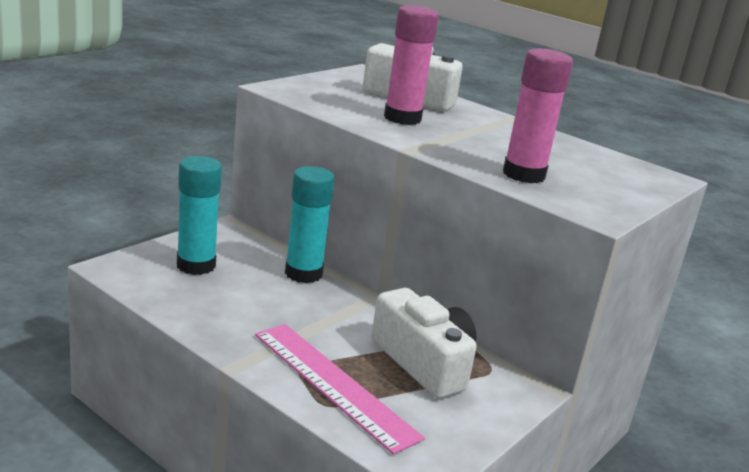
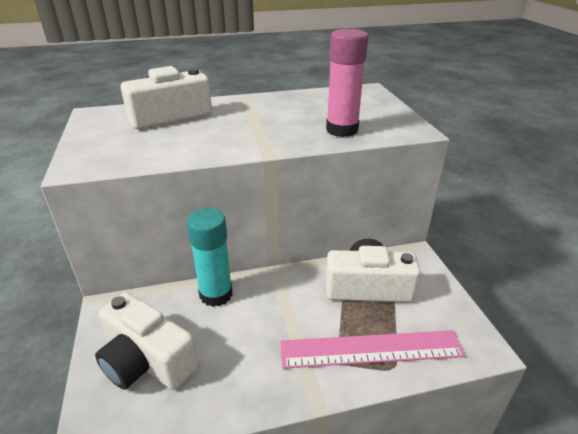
camera: 50 degrees left, 10 degrees up
turquoise glue stick [177,156,222,275] -> white camera [95,292,198,390]
pink glue stick [384,5,439,125] -> none

